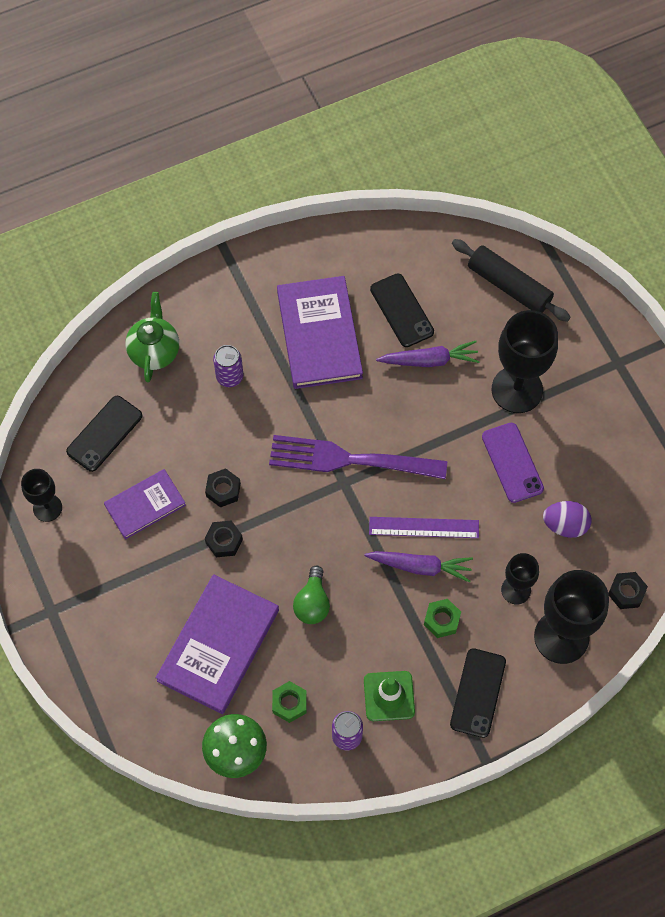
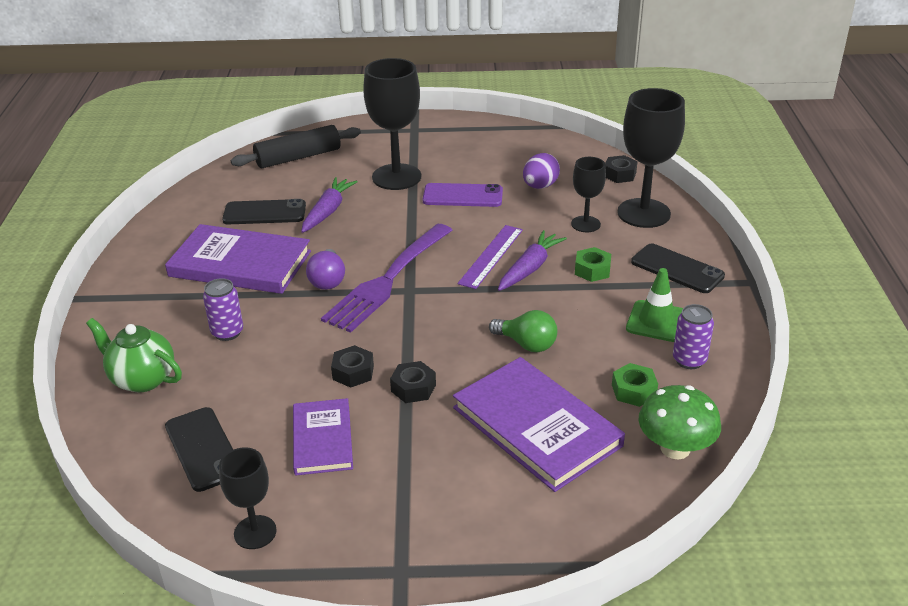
camera: 65 degrees left, 30 degrees down
none -> purple light bulb [306,249,345,290]

